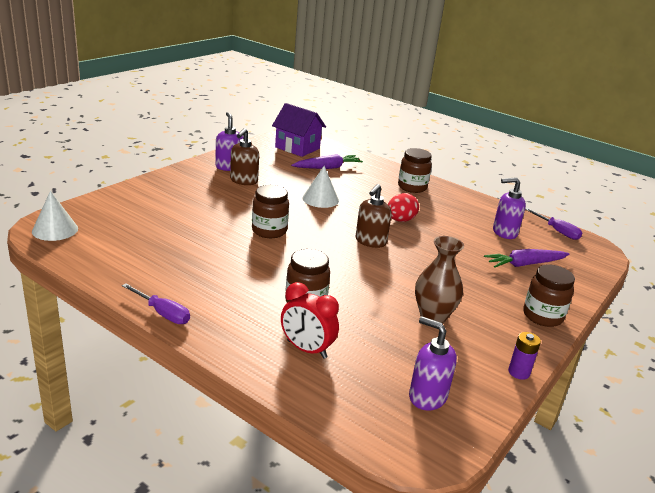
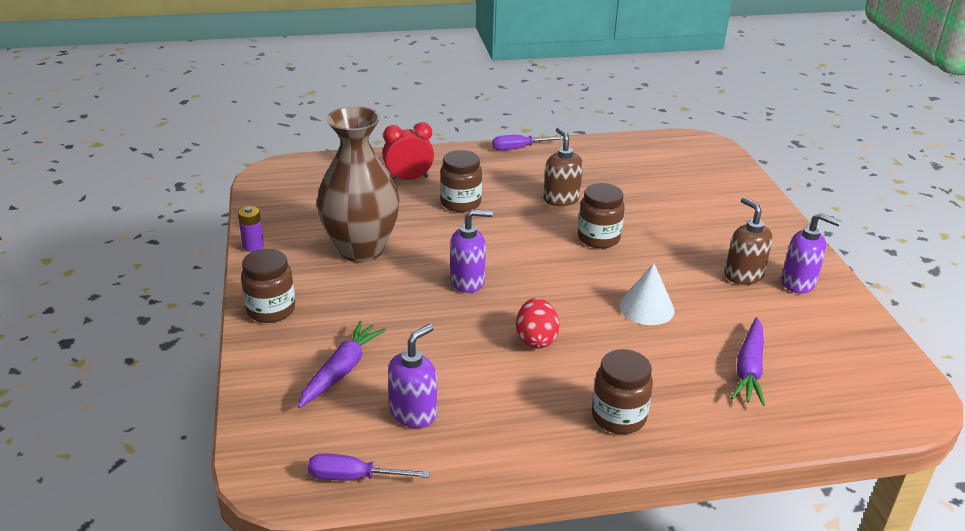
camera: 135 degrees right, 5 degrees up
white cone [32,191,78,241] -> none
purple house [272,103,326,157] -> none
brown soap dispenser [356,184,392,248] -> brown soap dispenser moved to [544,127,583,206]
purple soap dispenser [409,316,457,411] -> purple soap dispenser moved to [450,209,493,293]
brown vase [415,236,464,323] -> brown vase [317,106,400,262], size x1.61

